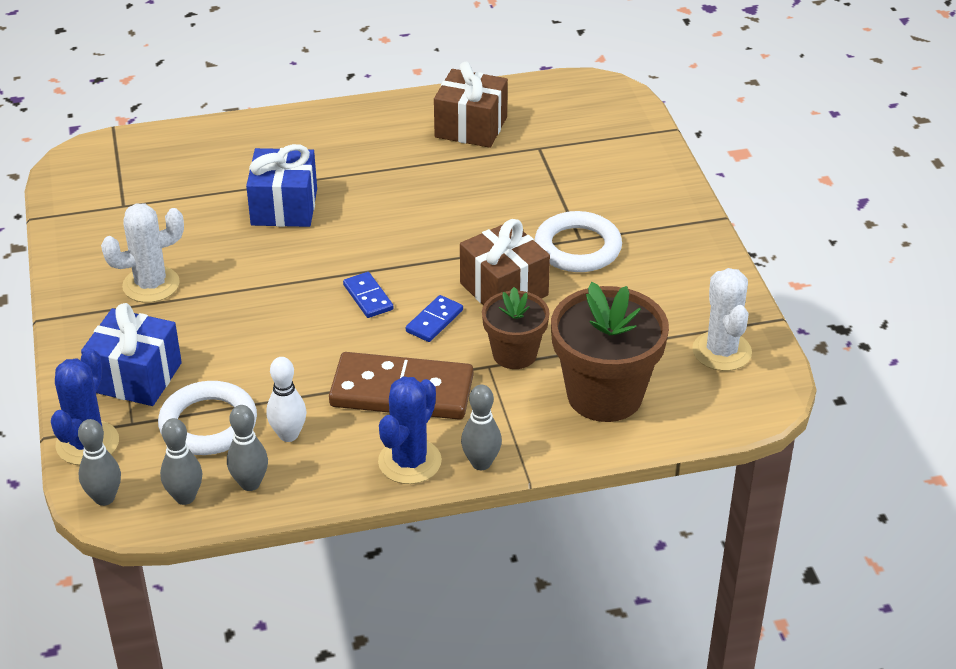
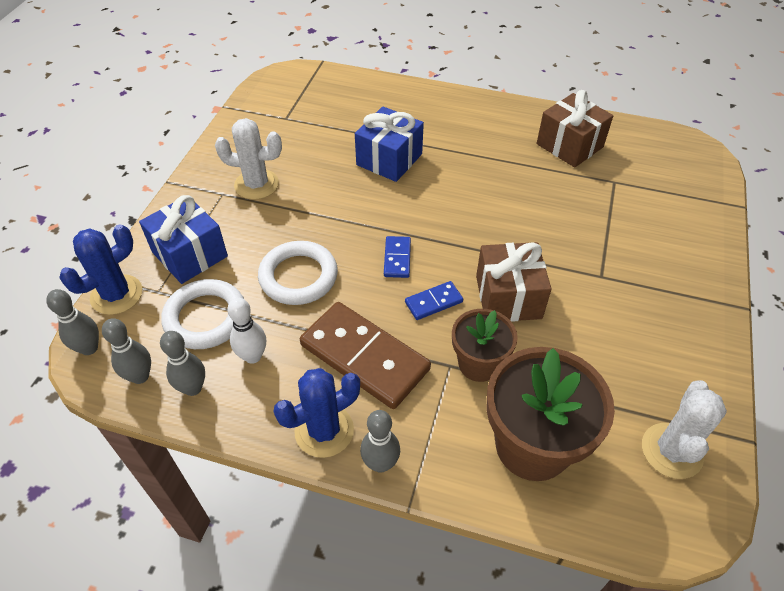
camera: 30 degrees right, 10 degrees up
white ring [534,211,622,272] -> white ring moved to [258,241,338,305]

